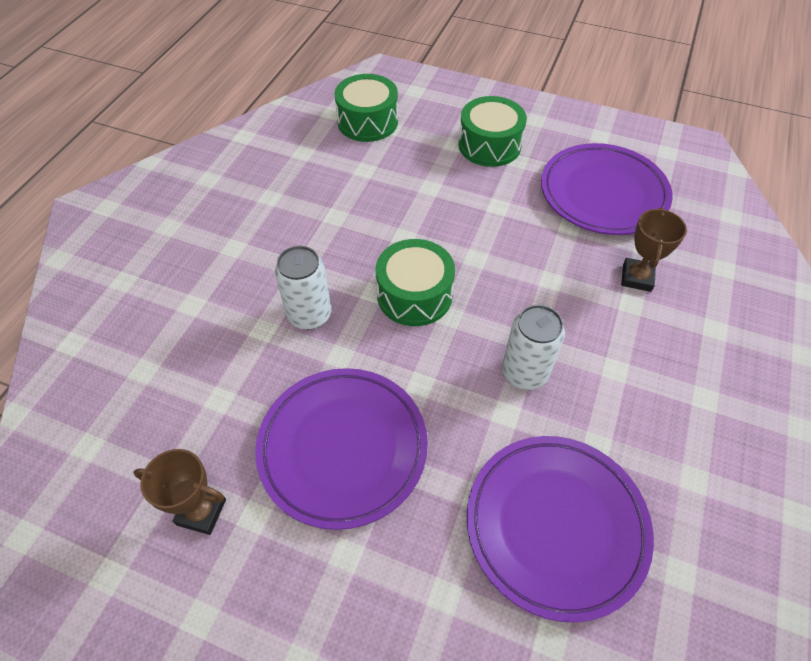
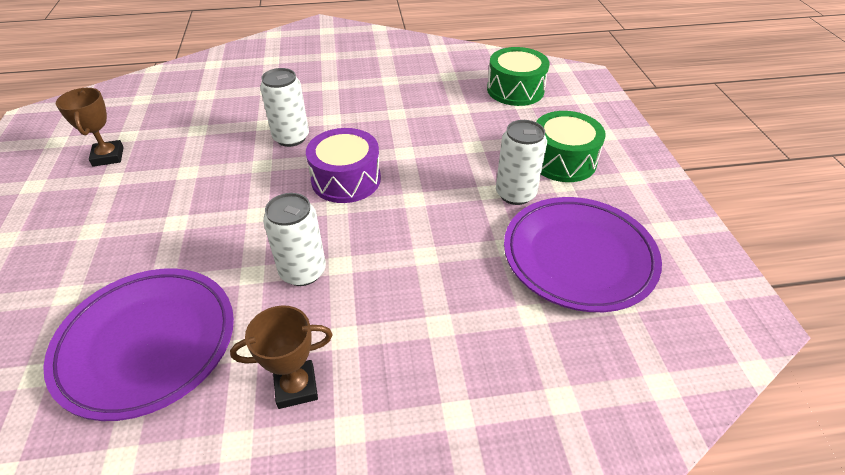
camera: 60 degrees right, 10 degrees down
purple plate [255,368,428,530] -> none
green drum [376,239,455,326] -> purple drum [306,128,381,203]
brown trophy [621,208,687,292] -> brown trophy moved to [230,305,332,409]
none -> white can [496,120,547,205]

